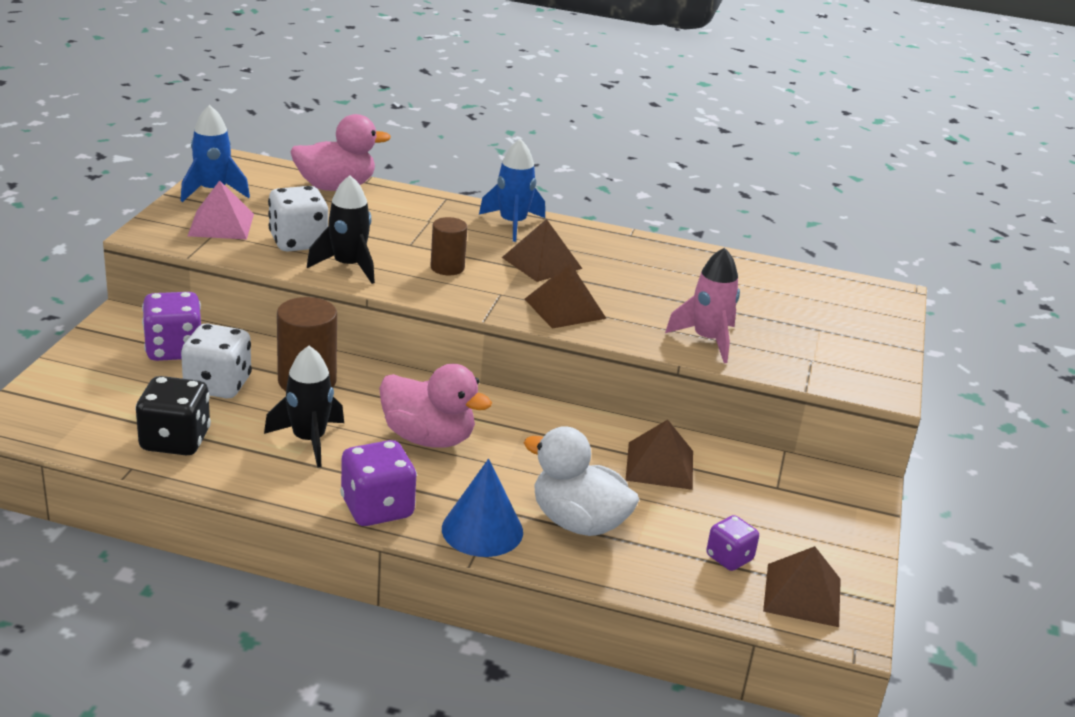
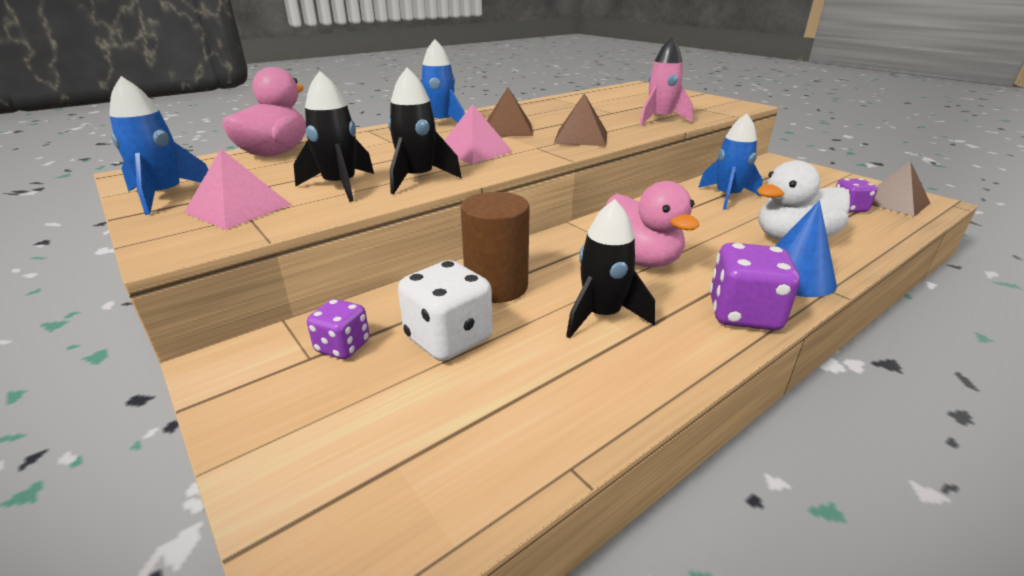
camera: 50 degrees left, 0 degrees up
black dice [135,376,211,456] -> none
purple dice [142,292,201,361] -> purple dice [307,299,370,359], size x0.61
white dice [268,186,328,252] -> black rocket [294,71,374,202]
pink duck [379,364,492,448] -> pink duck turned 90 degrees clockwise [606,181,699,267]
brown cylinder [431,217,468,275] -> pink pyramid [444,104,513,164]
brown pyramid [626,420,693,490] -> blue rocket [698,113,763,210]

